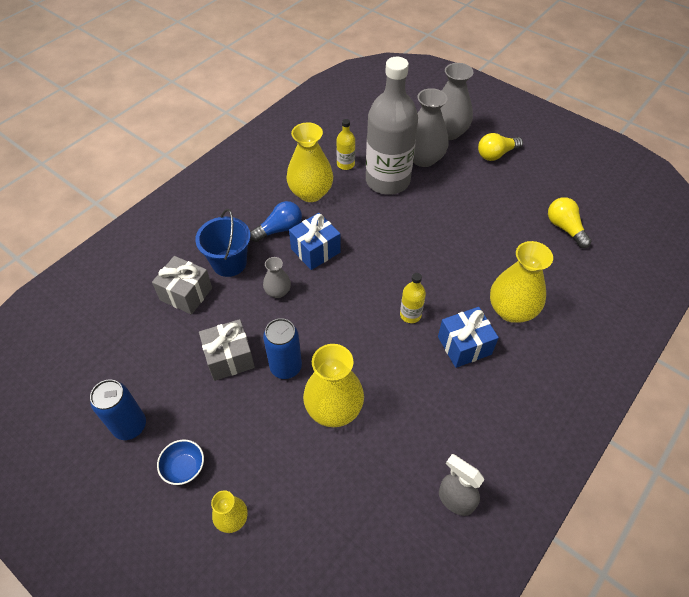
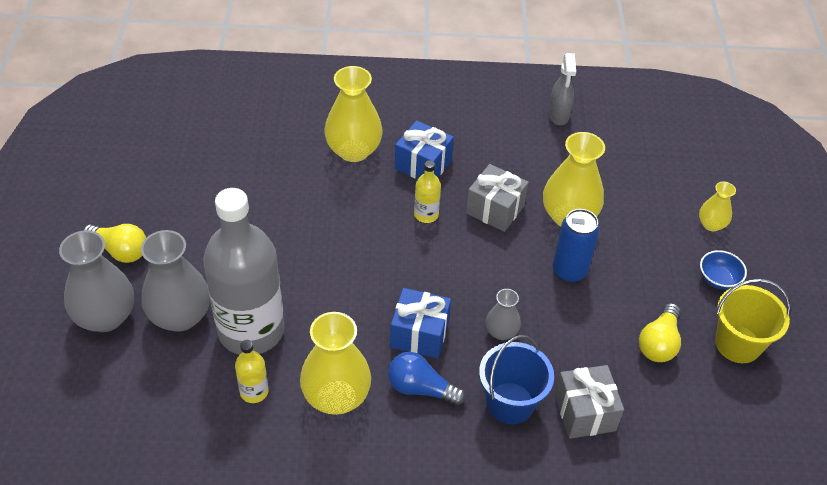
camera: 130 degrees left, 5 degrees down
blue can [90,379,146,440] -> yellow bucket [715,279,790,363]
grey gift [199,319,255,381] -> grey gift moved to [466,164,529,232]
yellow light bulb [548,197,592,248] -> yellow light bulb moved to [639,303,681,362]

